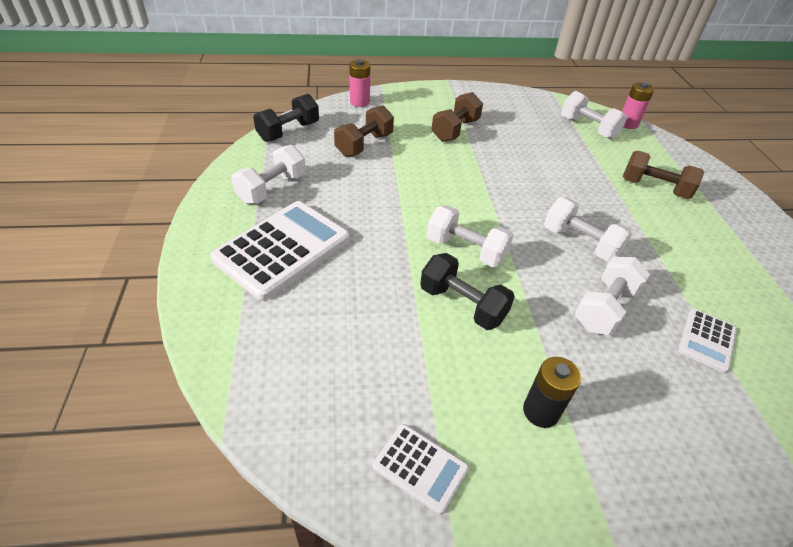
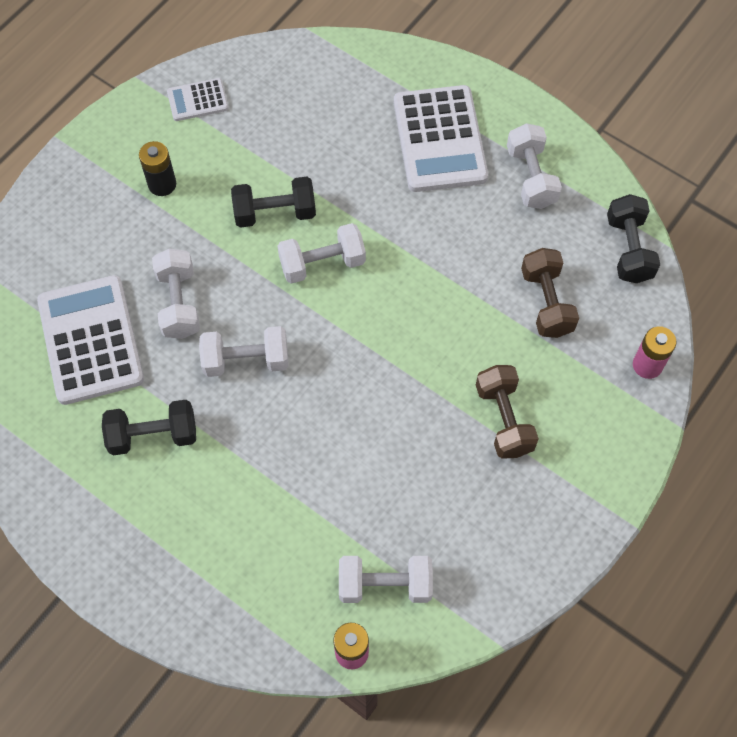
camera: 135 degrees right, 20 degrees up
brown dumbbell [623,151,704,199] -> none
white calculator [678,309,737,373] -> white calculator [37,275,144,405], size x2.02
none -> black dumbbell [102,400,196,455]

